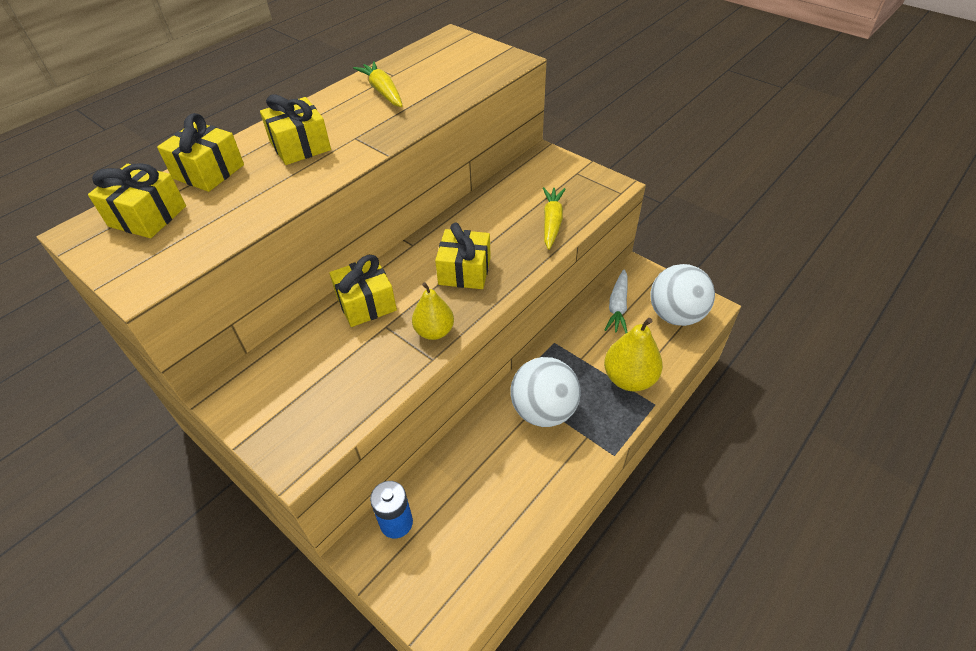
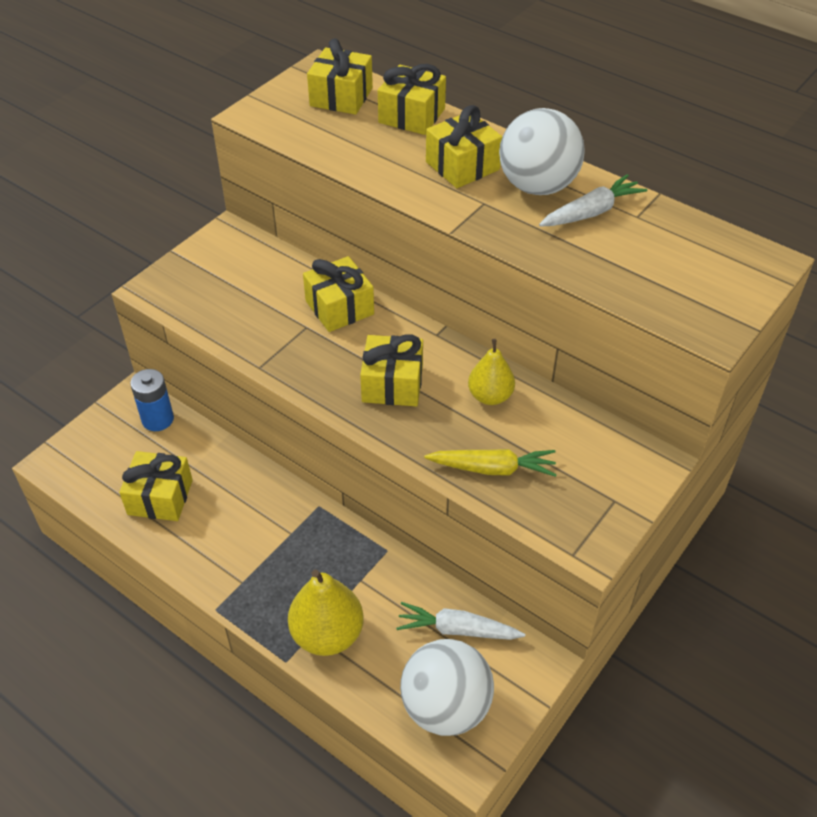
camera: 85 degrees right, 0 degrees up
yellow carrot [353,61,403,107] -> white carrot [539,174,647,227]
yellow pear [412,282,454,340] -> yellow pear moved to [468,339,515,405]
white ball [510,357,580,427] -> white ball moved to [499,108,585,195]
none -> yellow gift [119,451,193,521]

